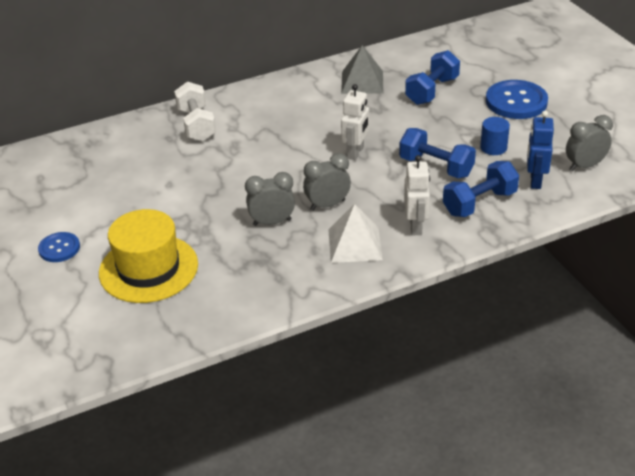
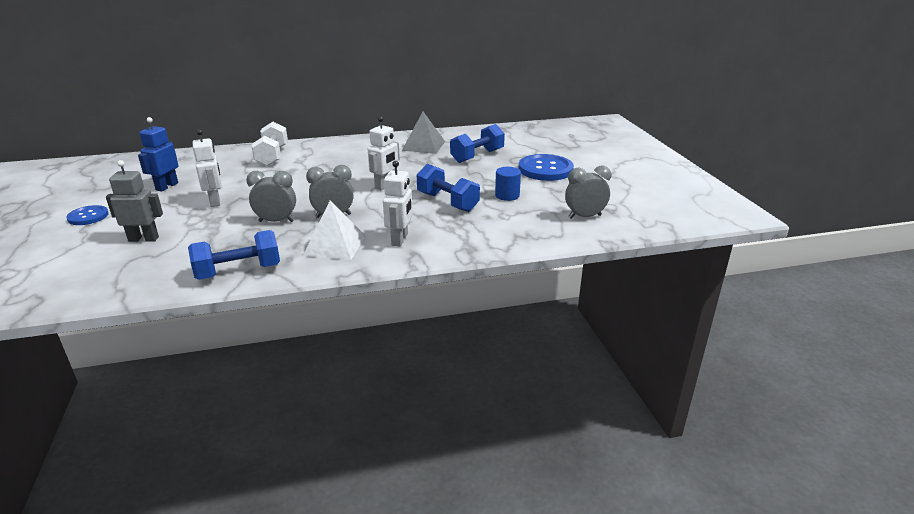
camera: 10 degrees right, 10 degrees down
yellow hat [99,209,198,303] -> grey robot [106,160,163,242]
blue dumbbell [443,161,519,217] -> blue dumbbell moved to [188,230,280,280]
blue robot [527,111,554,189] -> blue robot moved to [138,117,179,192]
none -> white robot [193,129,222,207]

